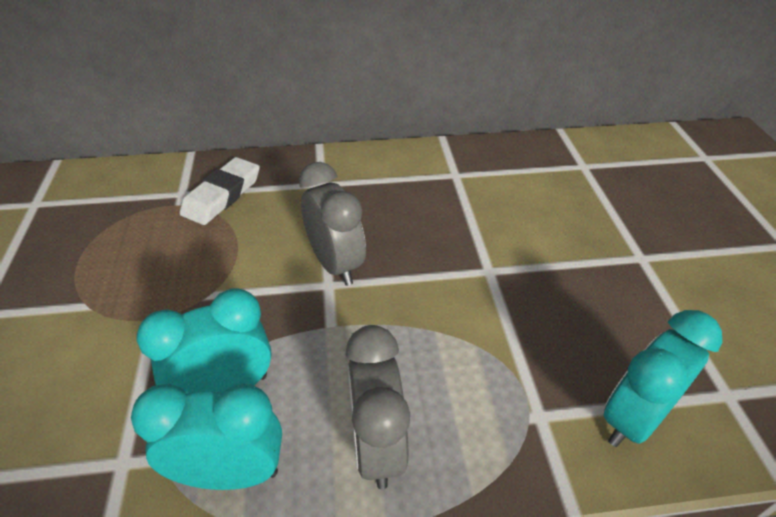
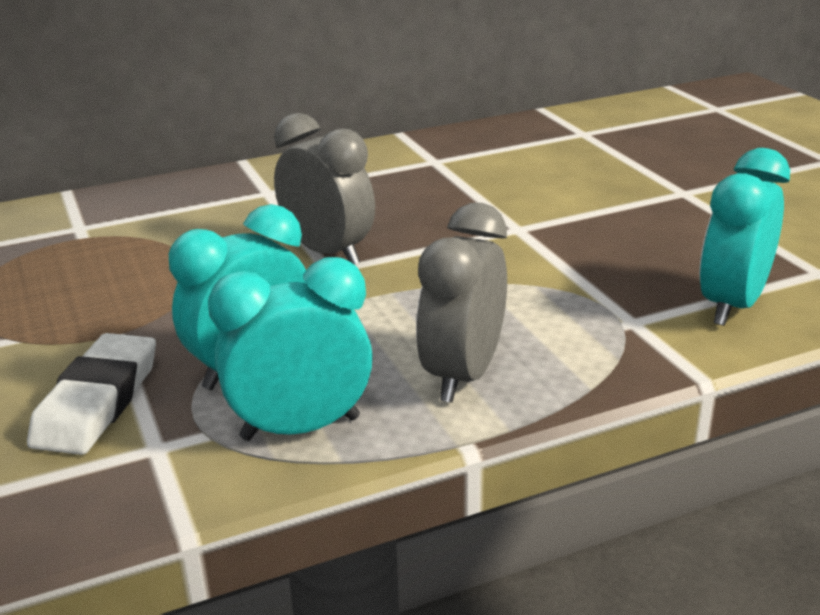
camera: 15 degrees left, 15 degrees down
white eraser [180,157,260,225] -> white eraser moved to [27,333,156,455]
grey clock [345,325,410,489] -> grey clock turned 45 degrees clockwise [416,203,507,403]

